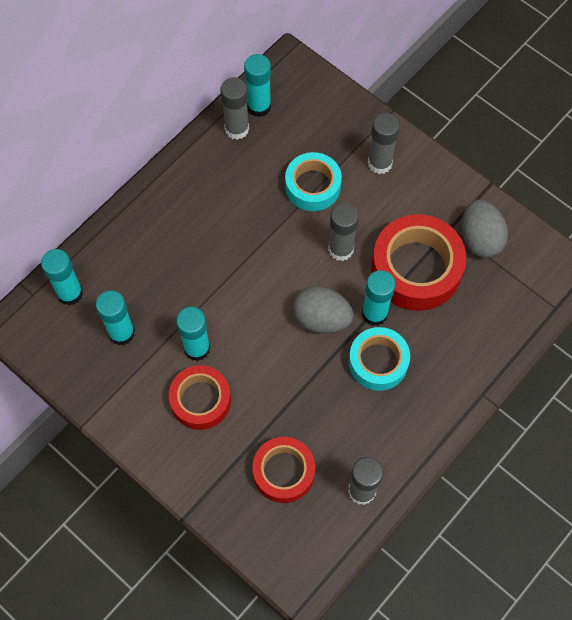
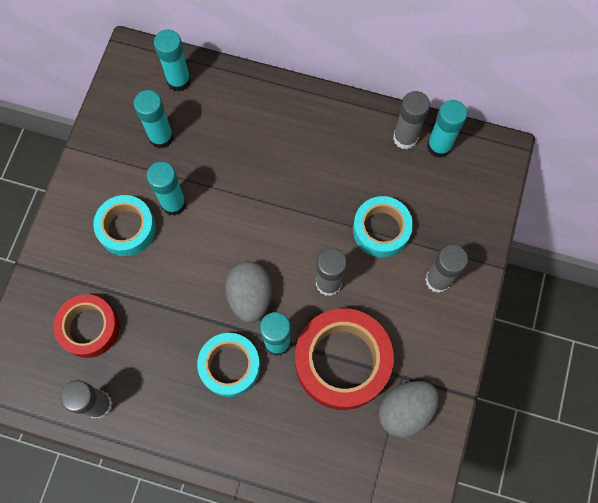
camera: 65 degrees right, 5 degrees up
red tape [169,365,231,430] -> turquoise tape [93,195,156,256]

